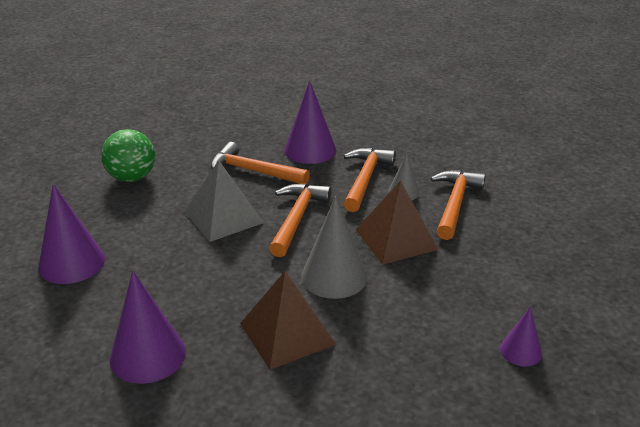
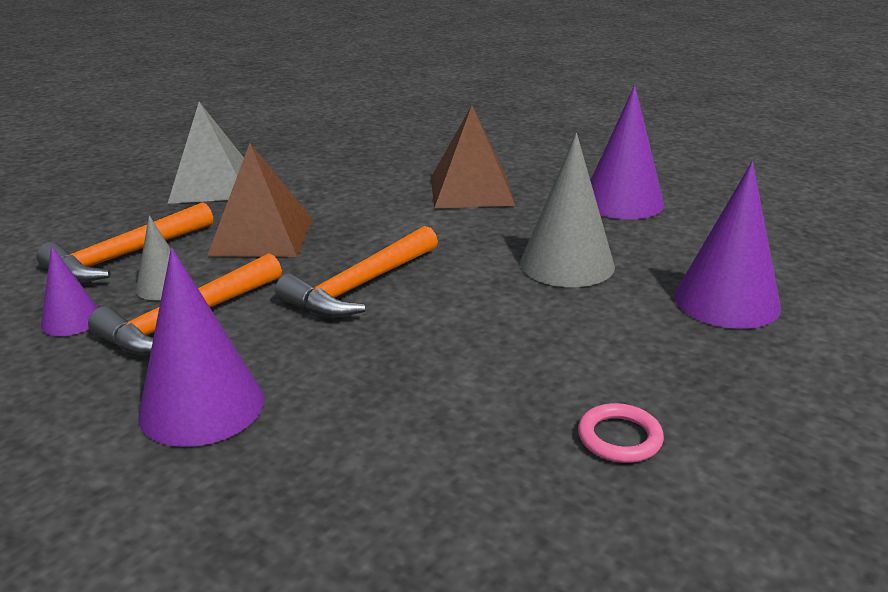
camera: 155 degrees left, 5 degrees down
green ball [101,129,155,182] -> pink ring [578,403,664,463]
grey pyramid [185,160,264,242] -> grey pyramid moved to [167,102,244,204]
orange hammer [211,142,310,184] -> none
grey cone [301,197,367,299] -> grey cone moved to [520,133,615,287]
purple cone [500,306,542,366] -> purple cone moved to [41,246,98,336]

